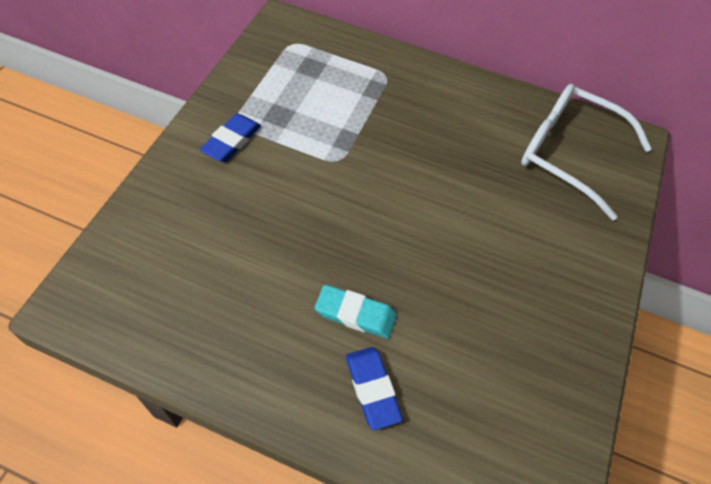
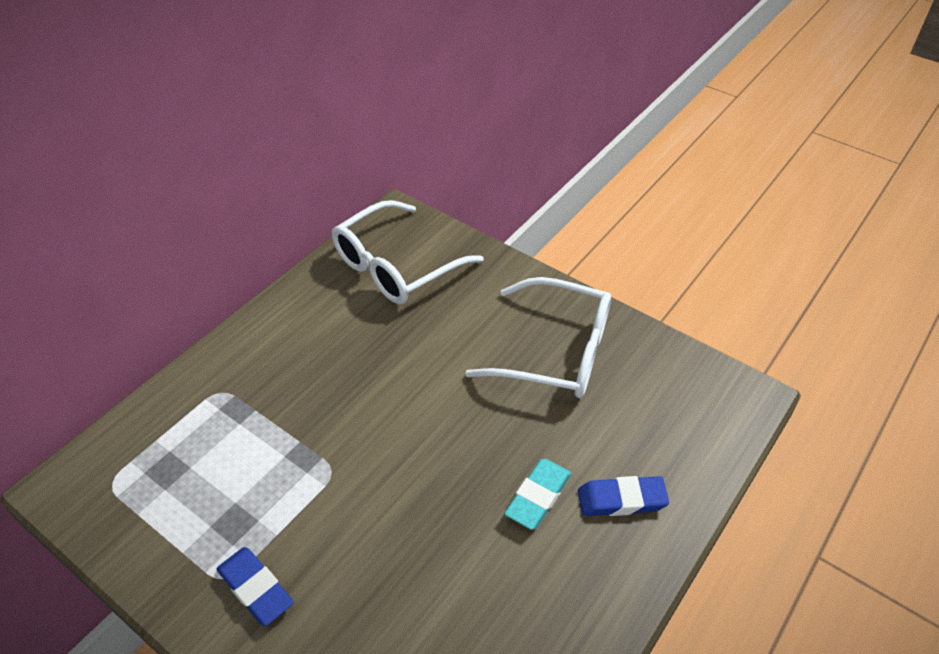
camera: 70 degrees left, 10 degrees down
none -> white glasses [465,277,611,398]

